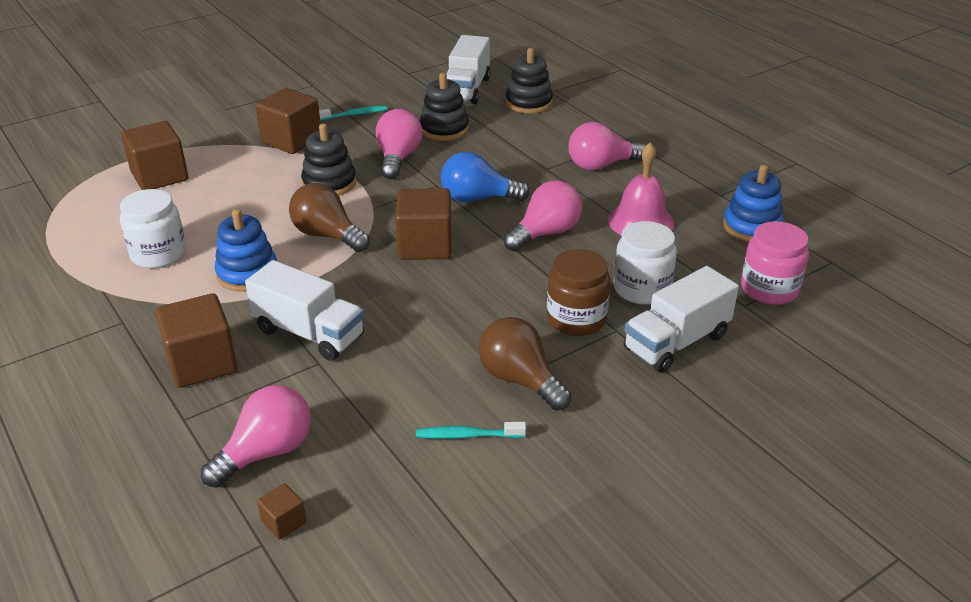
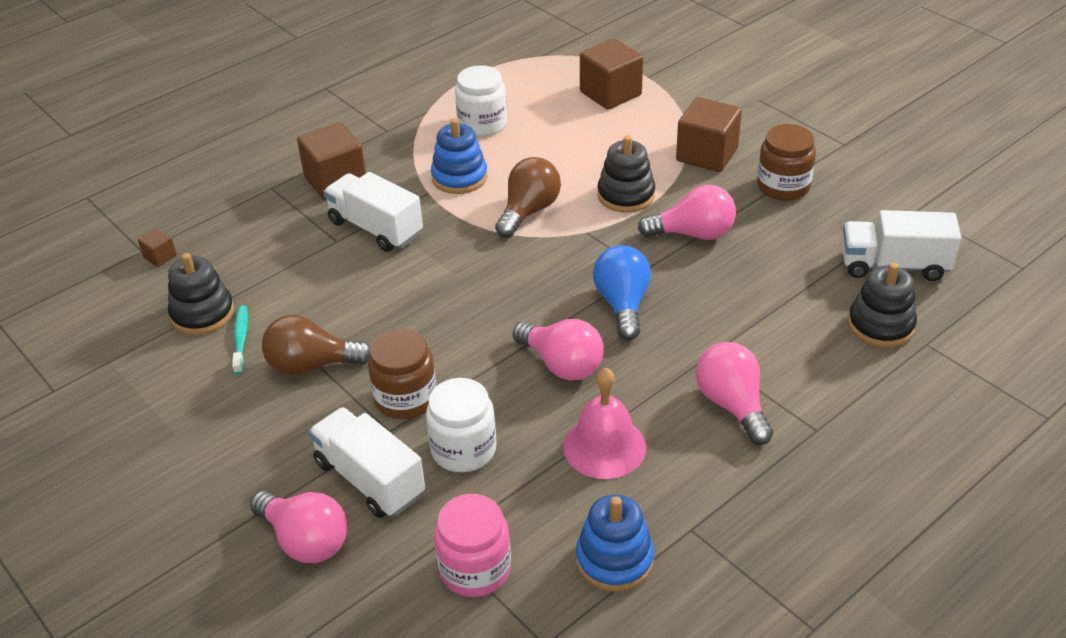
camera: 85 degrees right, 5 degrees up
pink light bulb [201,385,311,488] -> pink light bulb moved to [250,491,348,563]
white truck [245,260,364,361] -> white truck turned 105 degrees clockwise [324,172,423,252]
turquoise toothbrush [319,106,387,121] -> brown jar [757,124,816,201]
brown cube [395,188,451,260] -> none
black stacking toy [419,73,469,141] -> black stacking toy moved to [168,253,234,335]
brown light bulb [479,317,572,411] -> brown light bulb turned 135 degrees counterclockwise [262,315,370,375]

